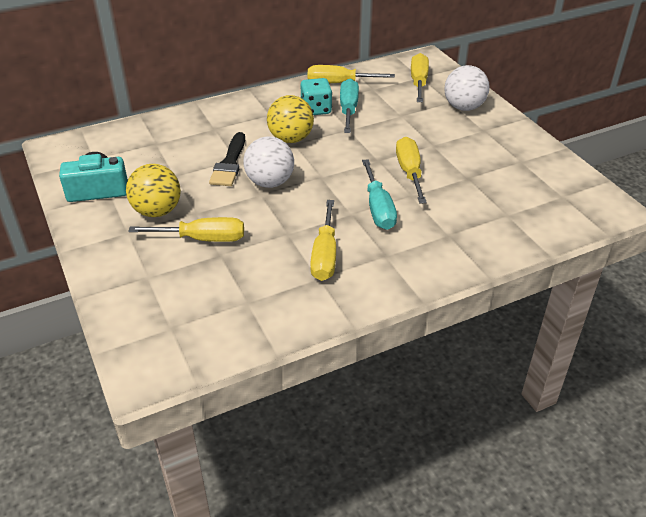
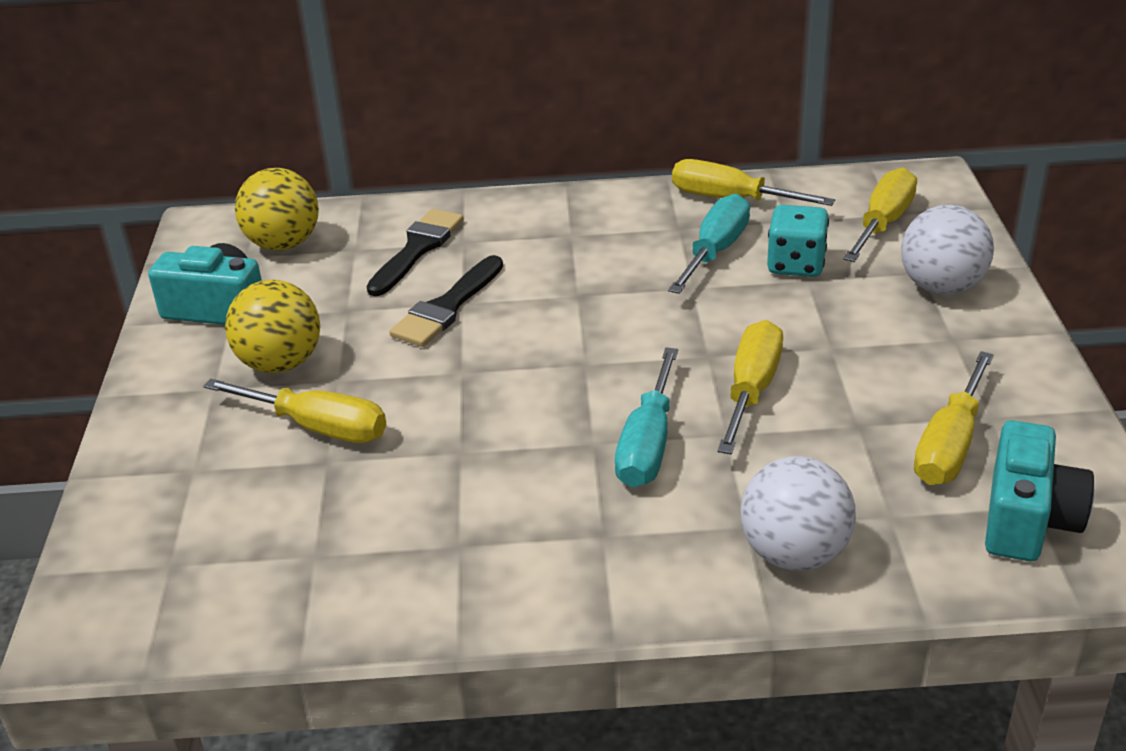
camera: 25 degrees right, 5 degrees down
white ball [243,136,294,188] -> white ball moved to [741,456,856,571]
yellow ball [267,95,314,143] -> yellow ball moved to [235,168,319,251]
turquoise dice [301,78,332,115] -> turquoise dice moved to [767,205,829,277]
yellow screwdriver [310,200,336,281] -> yellow screwdriver moved to [914,351,994,485]
none -> black brush [366,209,464,296]
none -> turquoise camera [985,420,1094,561]

